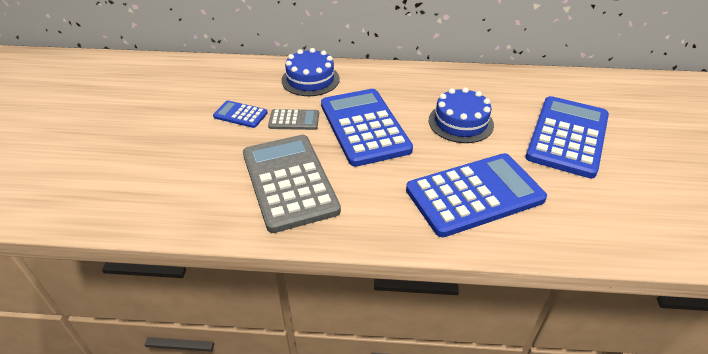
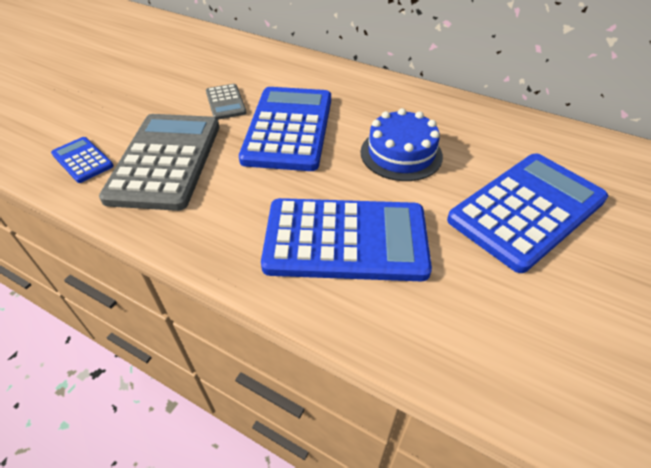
camera: 25 degrees right, 5 degrees up
blue calculator [213,100,268,128] -> blue calculator moved to [51,137,114,183]
grey calculator [268,109,319,130] -> grey calculator turned 45 degrees clockwise [206,84,247,120]
blue cake [281,48,340,96] -> none

